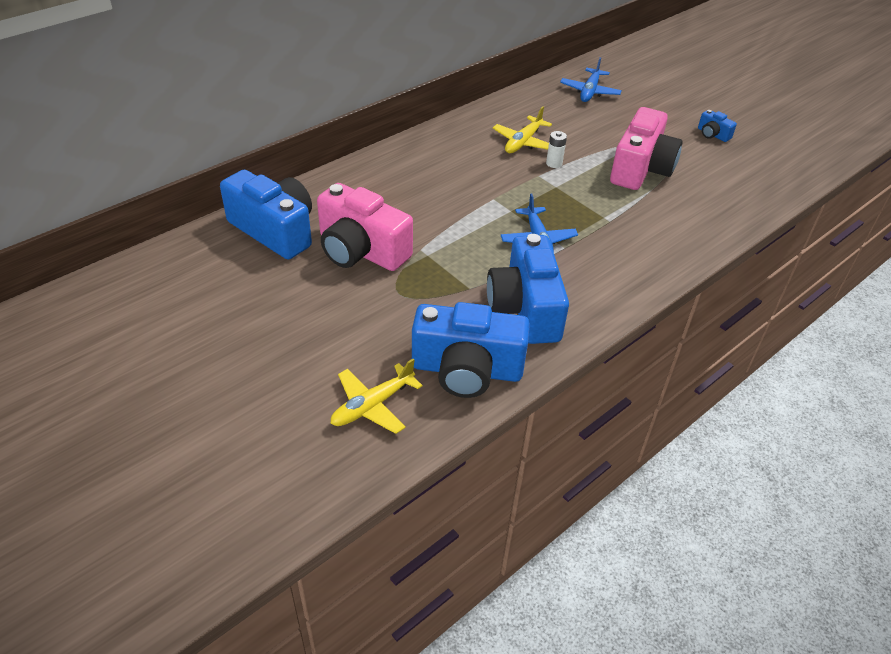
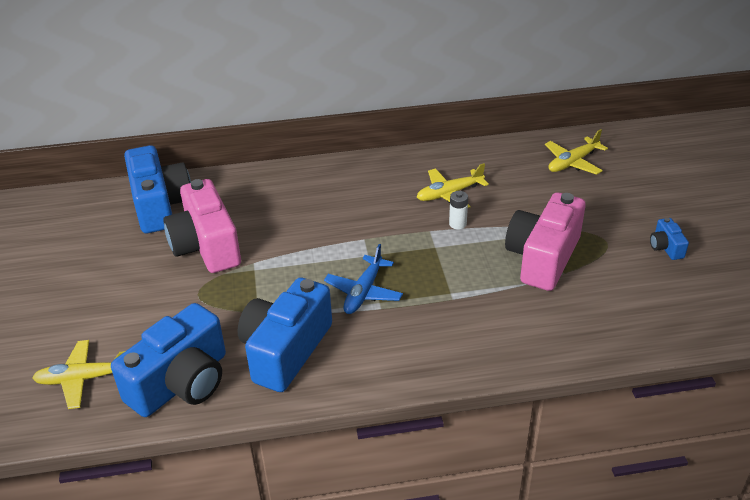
camera: 35 degrees right, 5 degrees down
blue camera [412,302,530,398] -> blue camera turned 90 degrees counterclockwise [111,303,226,417]
blue plane [560,57,622,102] -> yellow plane [545,129,608,175]
pink camera [610,107,682,190] -> pink camera turned 150 degrees clockwise [505,192,586,291]

